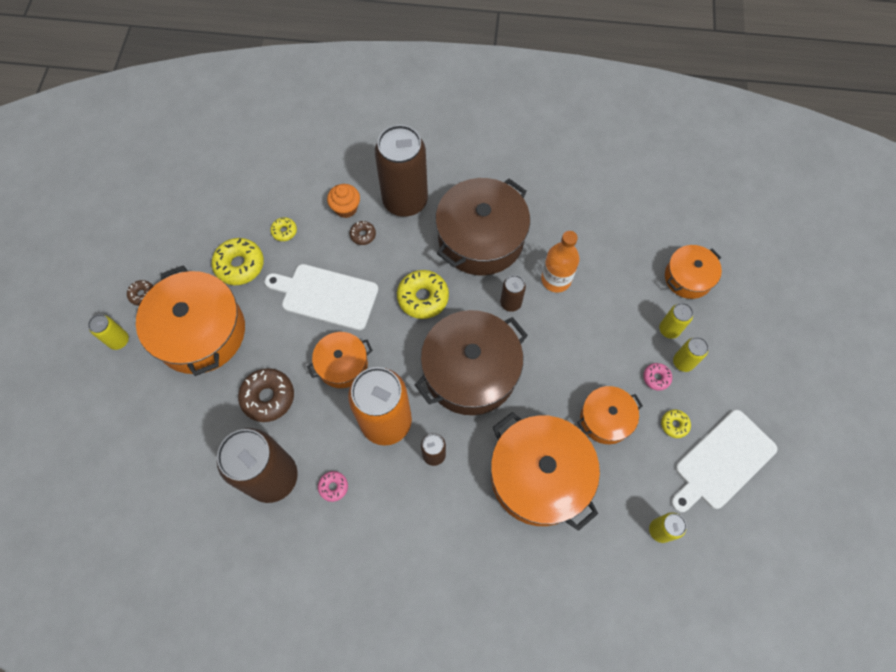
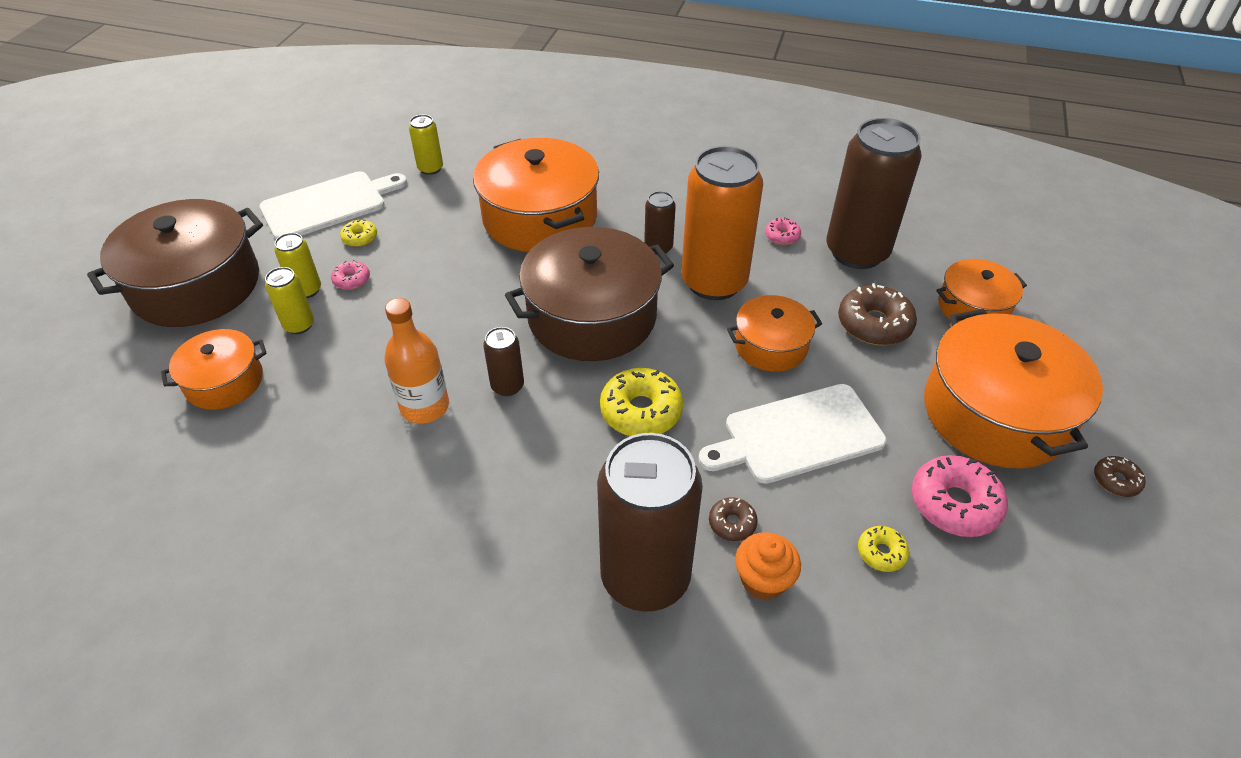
camera: 170 degrees left, 20 degrees down
yellow can [88,314,129,350] -> none
yellow donut [212,238,264,285] -> pink donut [912,455,1008,537]
white cutting board [265,264,378,330] -> white cutting board turned 135 degrees clockwise [698,384,887,484]
brown pot [435,178,530,275] -> brown pot moved to [87,199,263,327]
orange pot [577,386,643,444] -> orange pot moved to [936,259,1027,322]

